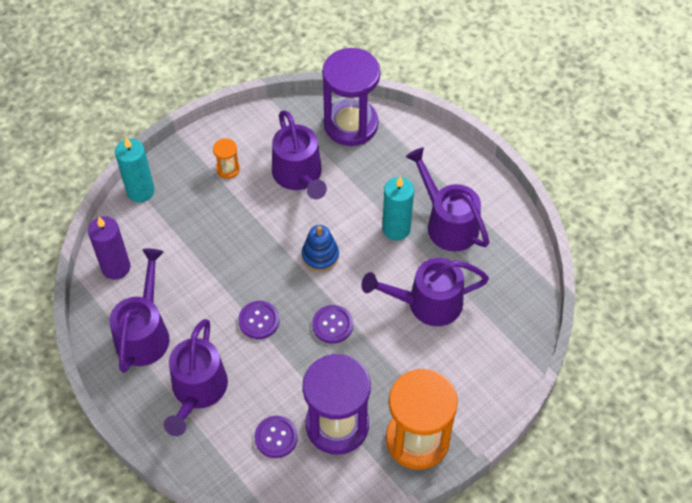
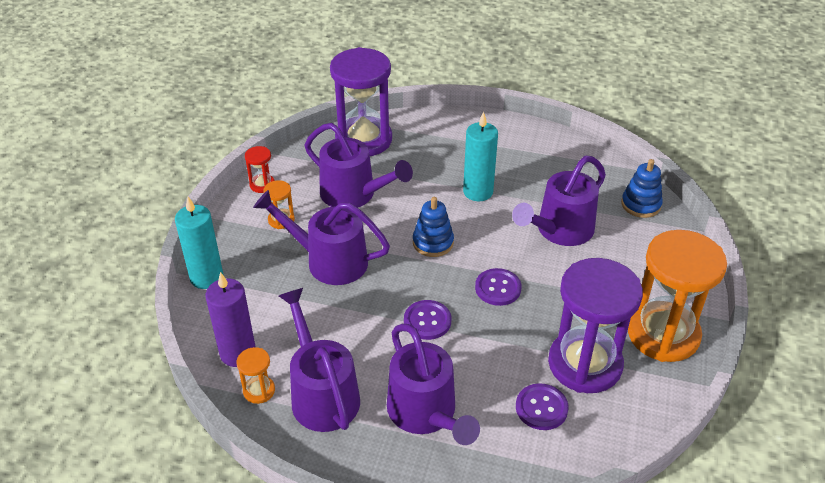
camera: 35 degrees left, 15 degrees down
purple watering can [406,147,489,251] -> purple watering can moved to [253,190,390,285]
none -> orange hourglass [236,347,275,404]
none -> red hourglass [245,146,275,193]
none -> blue stacking toy [621,159,663,218]

